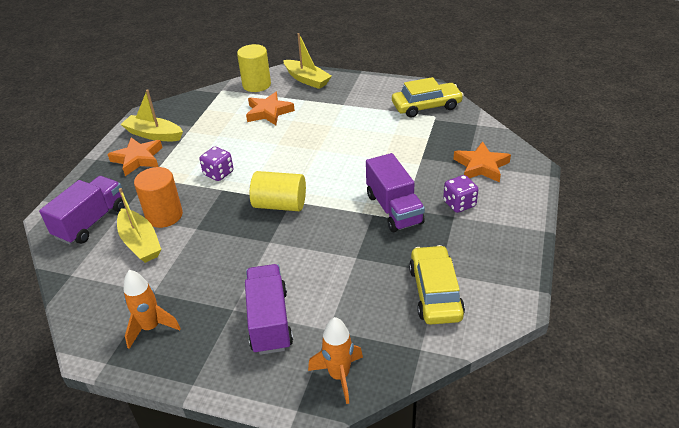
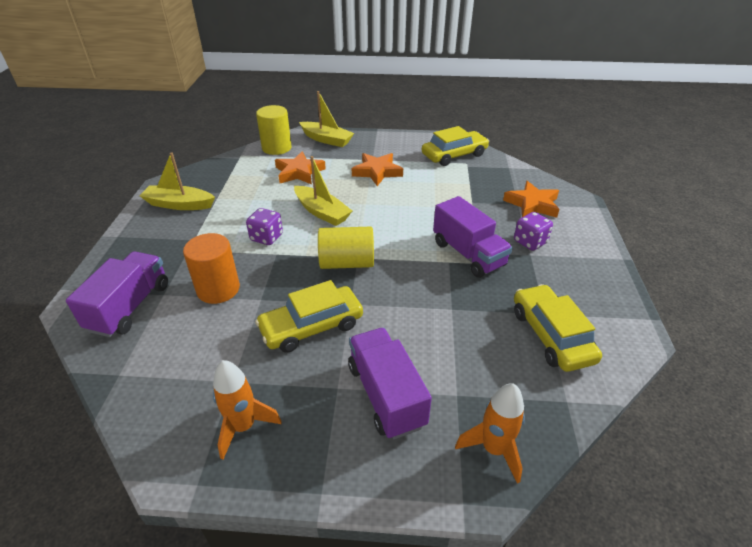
camera: 15 degrees left, 0 degrees up
orange star [107,137,163,176] -> orange star moved to [352,153,403,186]
yellow boat [117,188,161,263] -> yellow boat moved to [294,156,352,226]
none -> yellow car [255,280,363,353]

